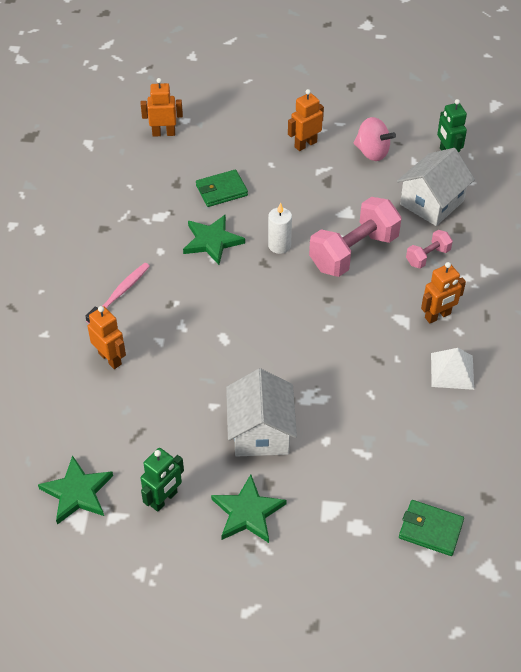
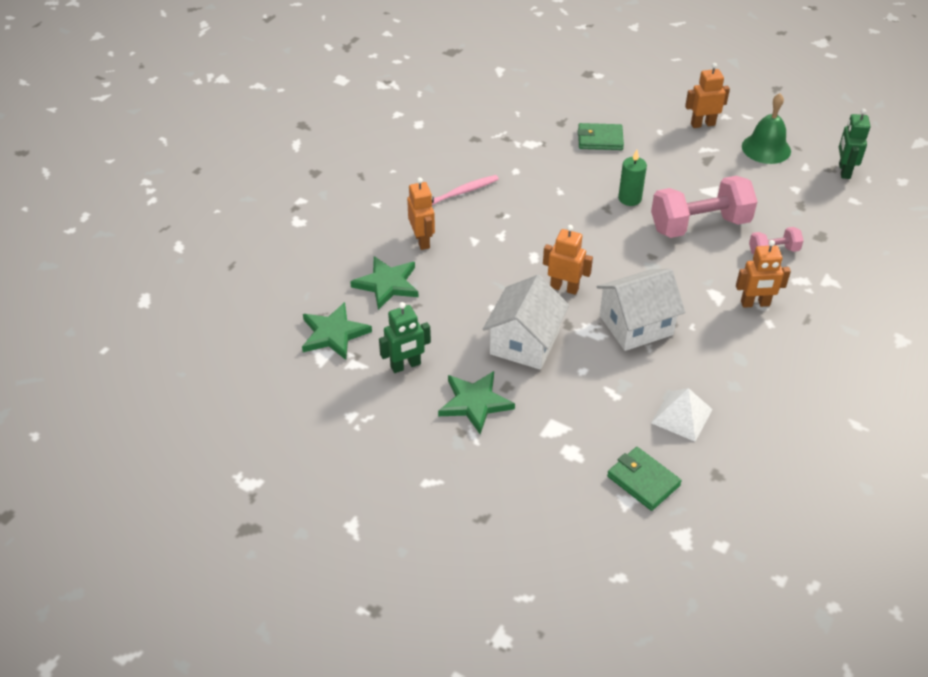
camera: 25 degrees right, 5 degrees down
orange robot [141,78,183,137] -> orange robot moved to [543,225,593,295]
green star [183,214,245,265] -> green star moved to [350,256,419,310]
white candle [268,202,292,254] -> green candle [618,150,647,206]
pink spinning top [354,117,396,161] -> green bell [742,93,791,164]
white house [397,148,475,226] -> white house moved to [597,269,685,351]
white pyramid [431,348,474,390] -> white pyramid moved to [651,388,713,442]

